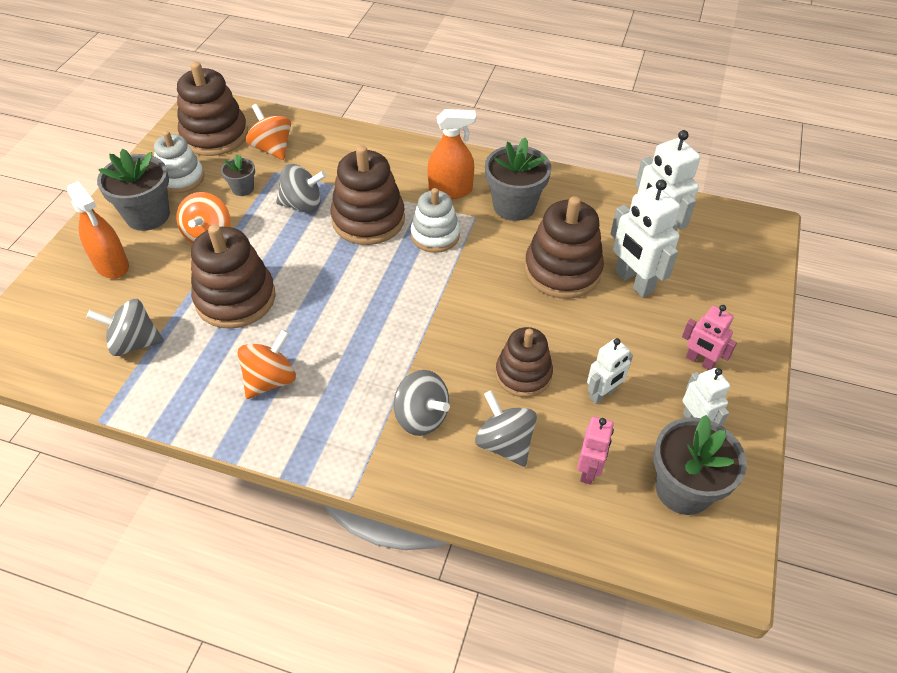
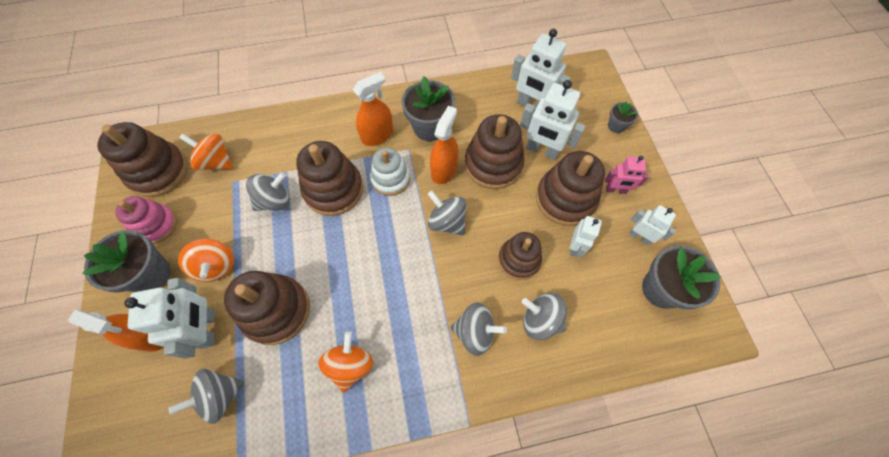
camera: 30 degrees left, 15 degrees up
white stacking toy [154,131,204,193] -> pink stacking toy [115,196,177,244]
grey flower pot [221,154,255,196] -> grey flower pot moved to [608,102,638,133]
pink robot [577,417,614,484] -> none
none -> white robot [124,278,214,359]
none -> grey spinning top [427,191,466,236]
none -> orange spray bottle [430,106,459,184]
none -> brown stacking toy [536,151,605,226]

